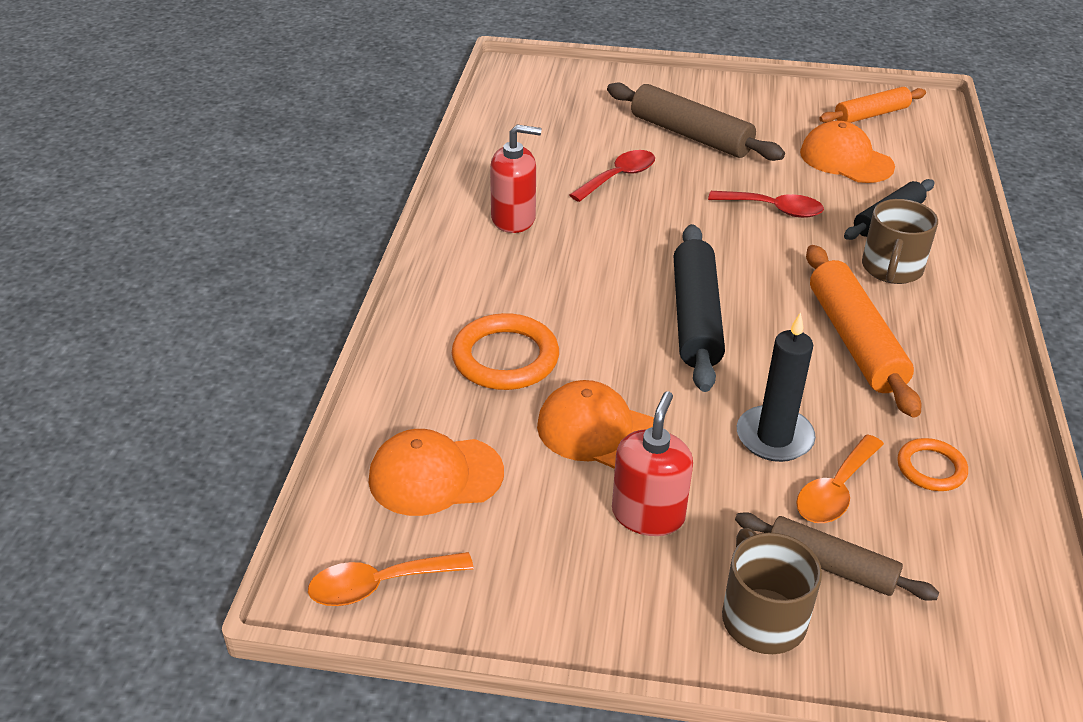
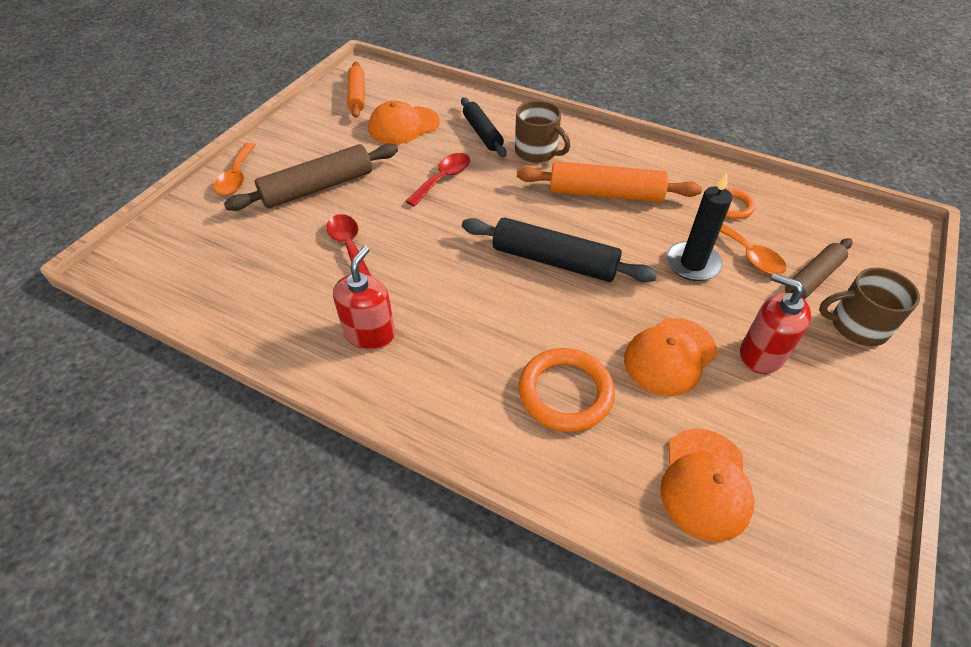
camera: 70 degrees left, 10 degrees up
orange spoon [308,552,474,606] -> orange spoon moved to [214,143,256,195]

